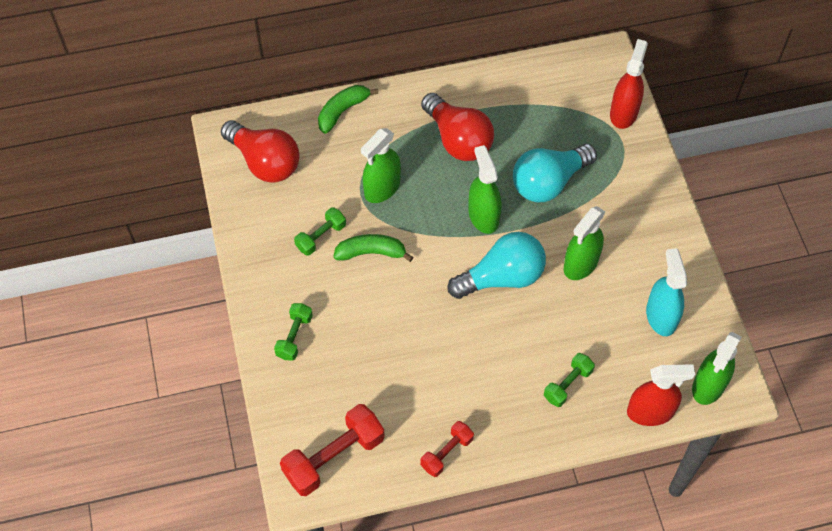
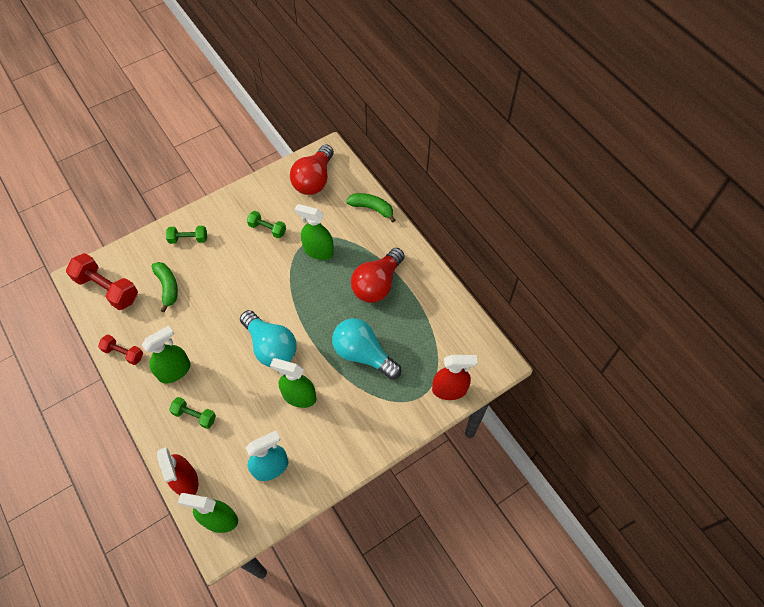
camera: 70 degrees right, 0 degrees up
green banana [333,234,413,262] -> green banana moved to [151,262,178,312]
green spray bottle [468,145,502,234] -> green spray bottle moved to [142,325,191,384]

